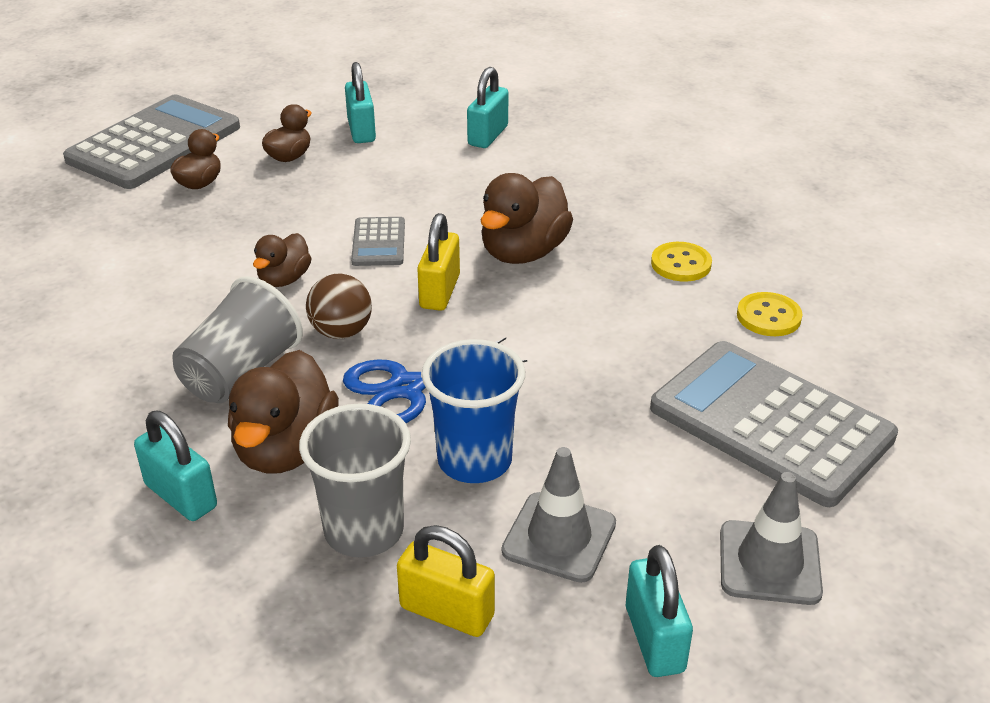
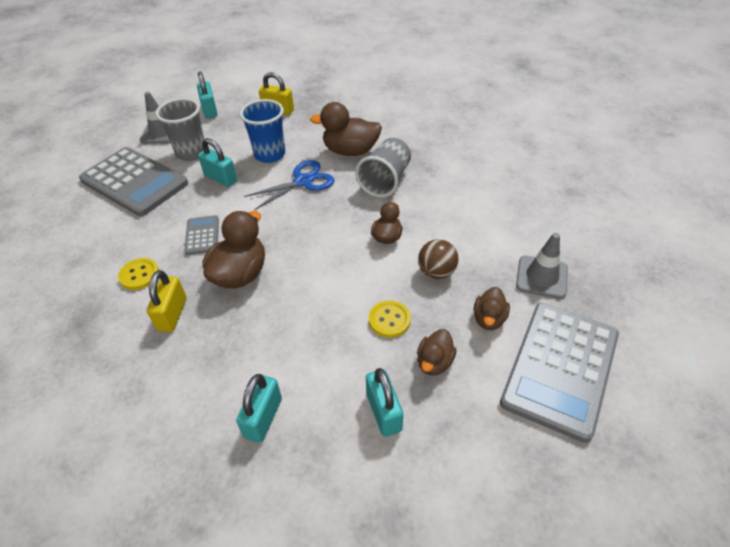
camera: 175 degrees right, 10 degrees up
turquoise padlock [134,411,217,521] -> turquoise padlock moved to [198,138,237,187]
brown duck [228,350,339,474] -> brown duck turned 90 degrees counterclockwise [310,102,382,156]
grey cup [299,403,411,557] -> grey cup moved to [155,98,204,161]
brown ball [306,274,372,339] -> brown ball moved to [418,239,458,279]
grey calculator [351,217,405,266] -> grey calculator moved to [185,215,219,255]
yellow padlock [417,213,460,311] -> yellow padlock moved to [147,270,187,332]
grey traffic cone [502,447,616,583] -> grey traffic cone moved to [516,233,568,299]
yellow button [737,292,803,336] -> yellow button moved to [369,301,411,338]

